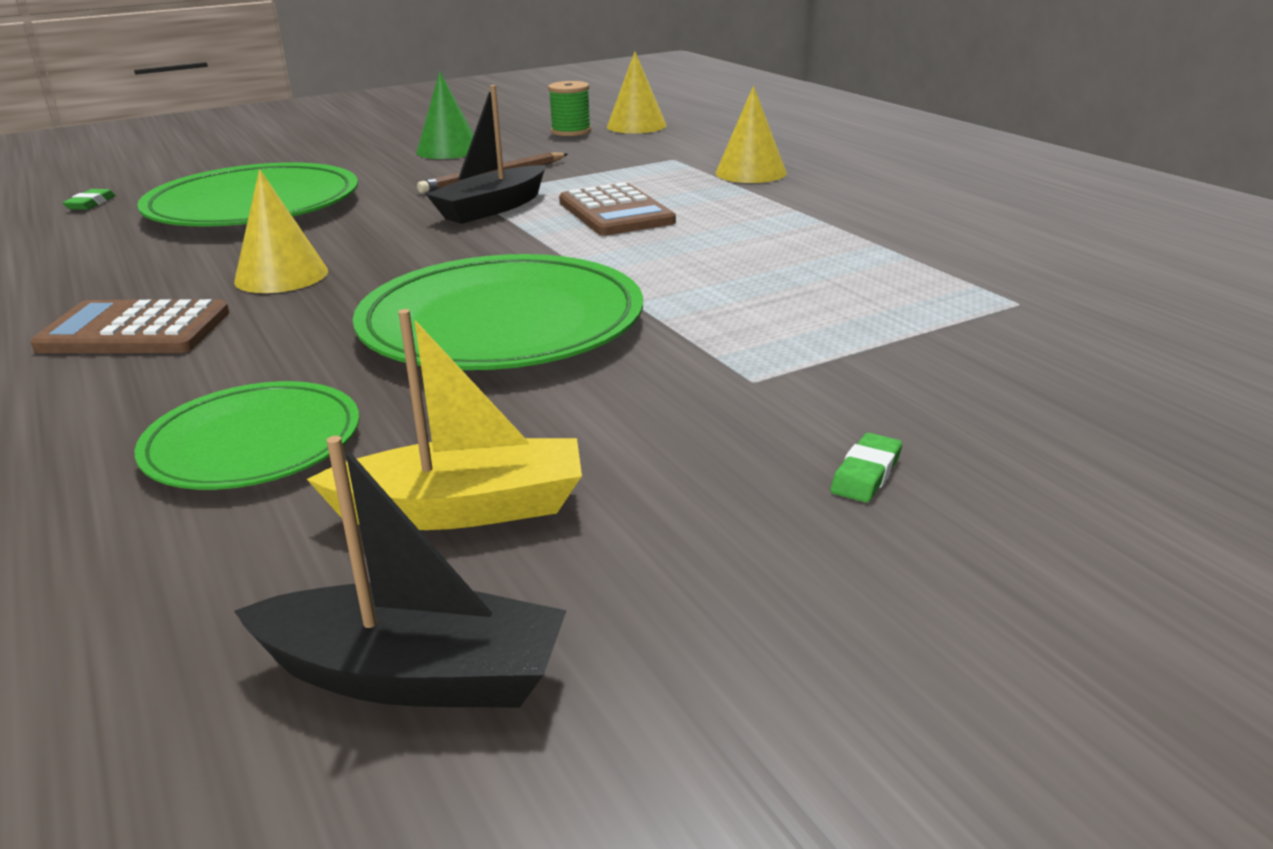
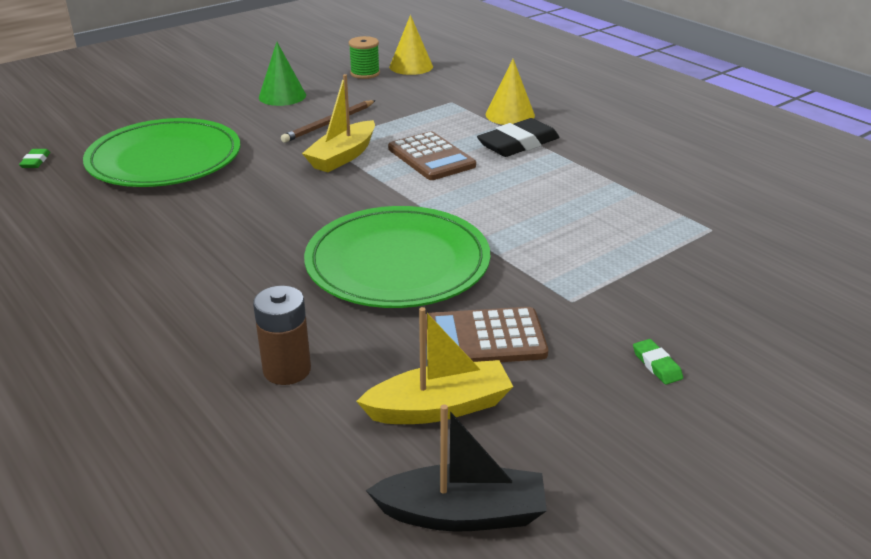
camera: 10 degrees left, 5 degrees up
brown calculator [31,299,229,353] -> brown calculator moved to [426,307,548,362]
green plate [135,381,359,490] -> brown battery [253,286,311,385]
yellow cone [234,169,328,293] -> none
black boat [426,85,546,224] -> yellow boat [302,74,375,172]
green eraser [830,433,902,502] -> green eraser turned 45 degrees counterclockwise [633,339,683,385]
none -> black eraser [477,118,559,157]

